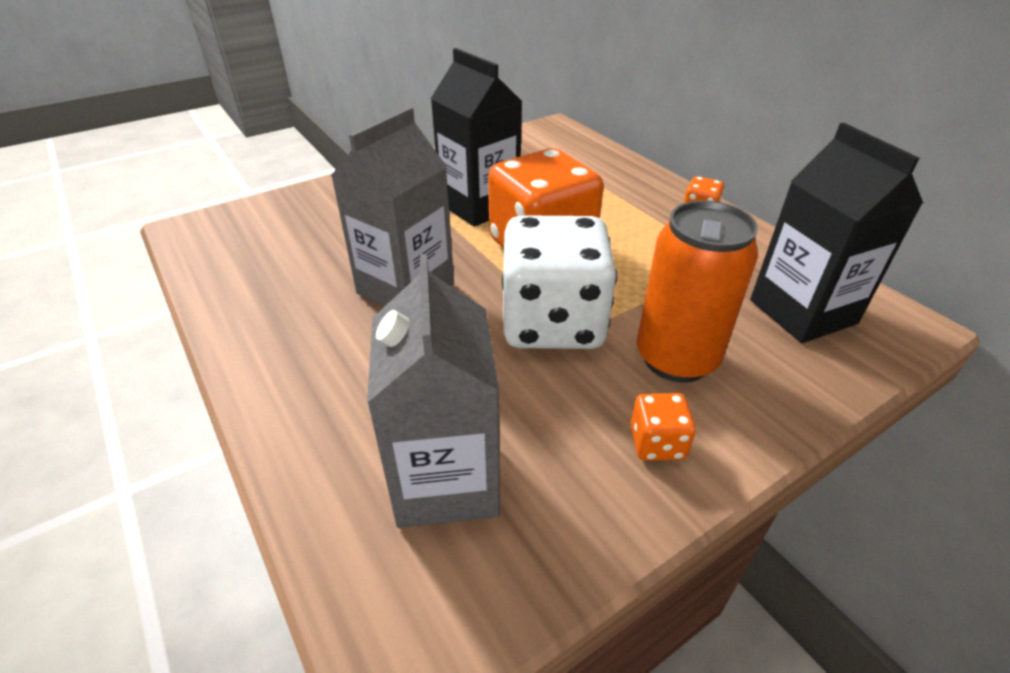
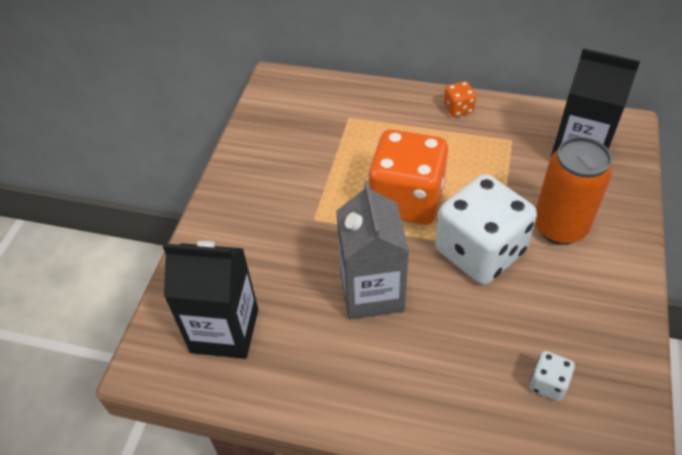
camera: 40 degrees left, 10 degrees up
grey carton [367,254,500,528] -> white dice [529,351,575,401]
black carton [430,48,522,227] -> black carton moved to [163,241,258,359]
orange dice [630,393,696,461] -> none

